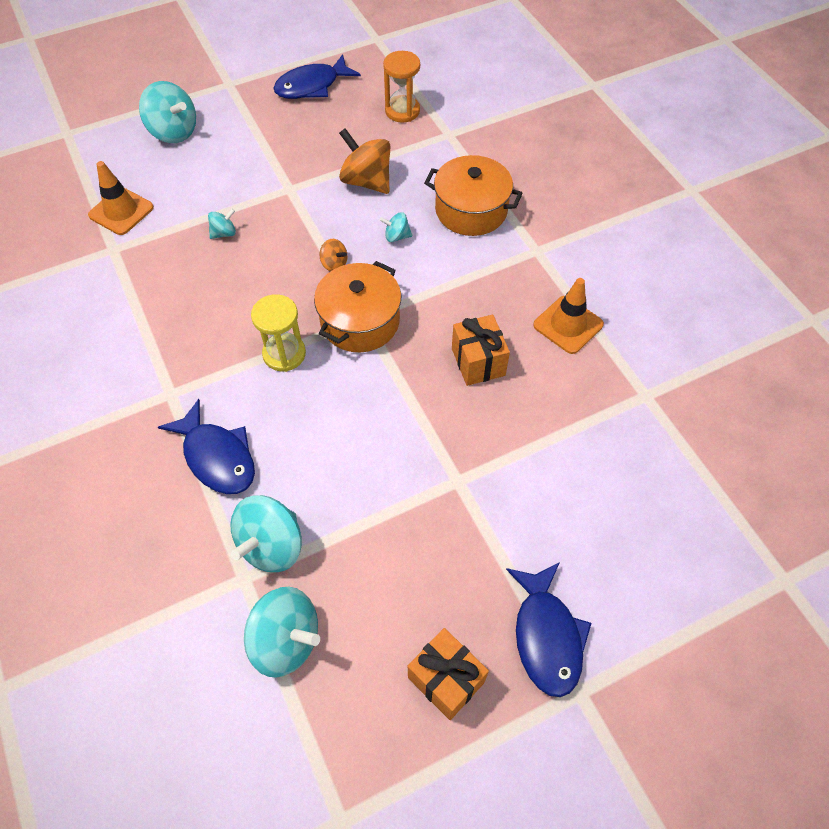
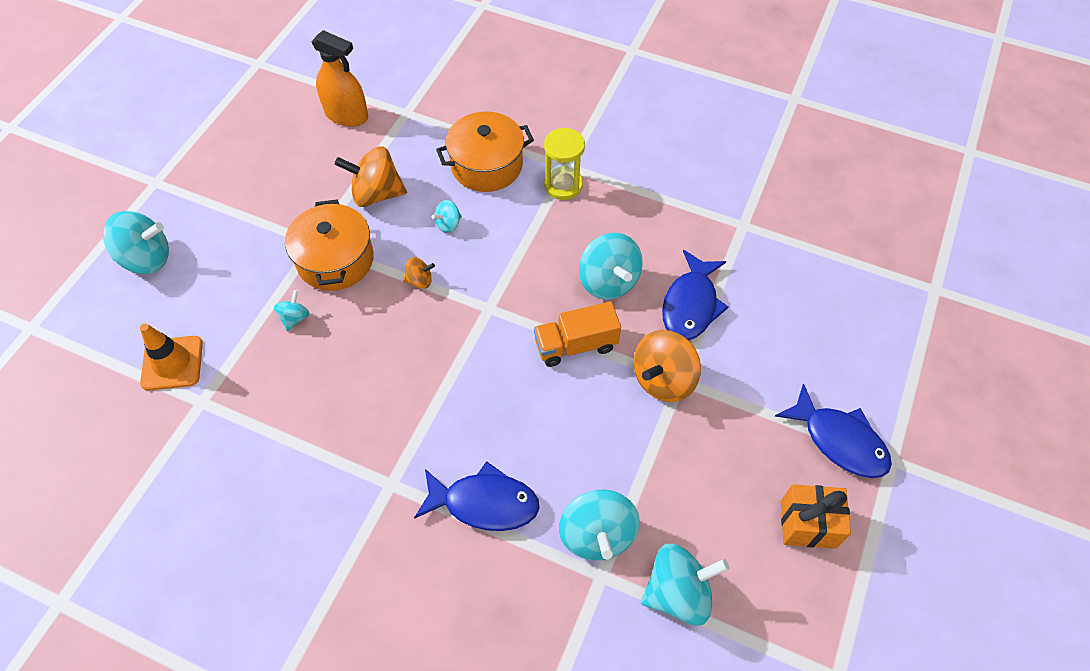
camera: 40 degrees left, 0 degrees up
yellow hourglass [251,294,306,372] -> yellow hourglass moved to [544,128,585,200]
blue fish [273,54,361,99] -> blue fish moved to [662,250,729,340]
orange pot [314,261,401,352] -> orange pot moved to [285,199,374,291]
orange hourglass [383,51,420,123] -> orange spray bottle [311,30,368,127]
orange gift [452,315,510,386] -> turquoise spinning top [579,233,643,300]
orange traffic cone [533,278,604,354] -> none
none -> orange truck [534,301,621,367]
none -> orange spinning top [634,330,701,402]

